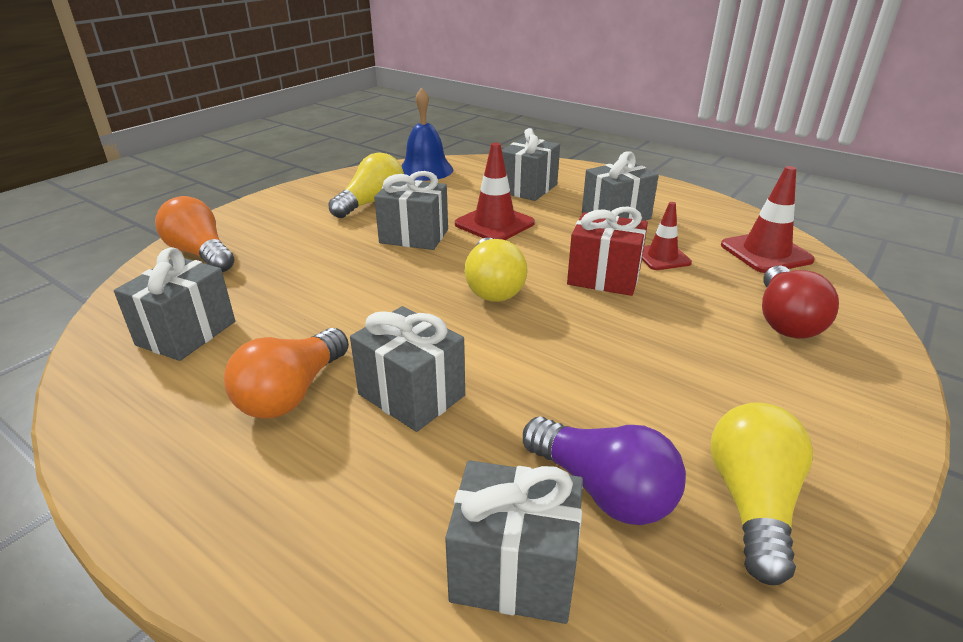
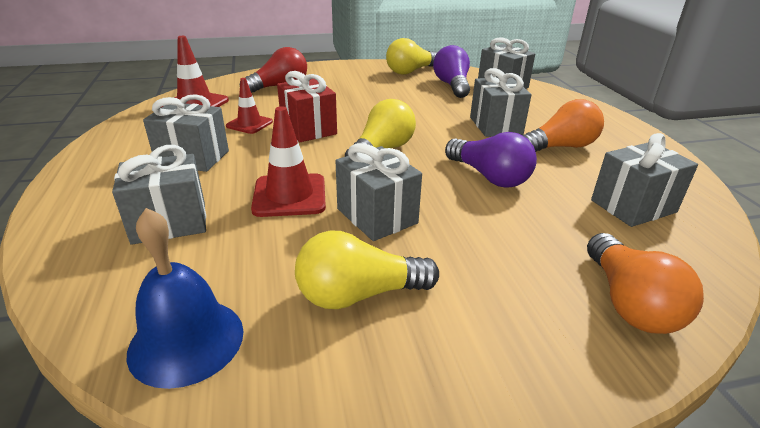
camera: 140 degrees left, 0 degrees up
none -> purple light bulb [445,132,537,188]

